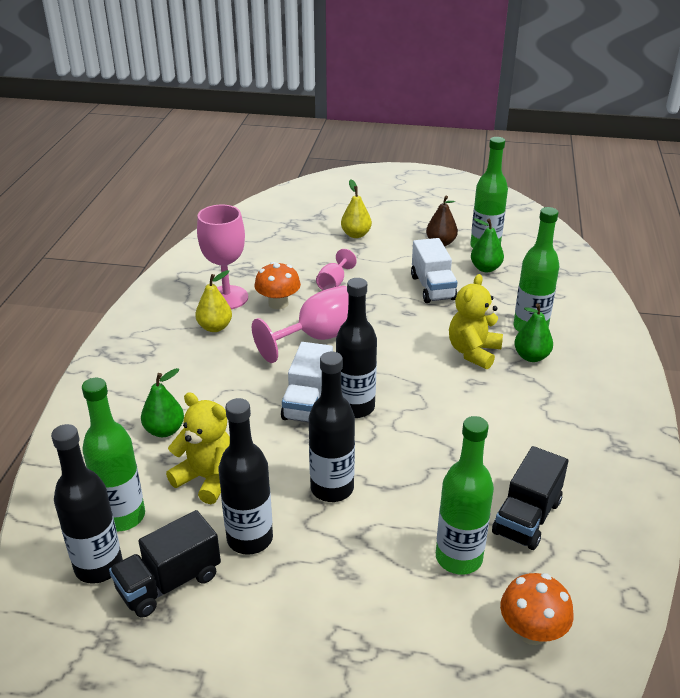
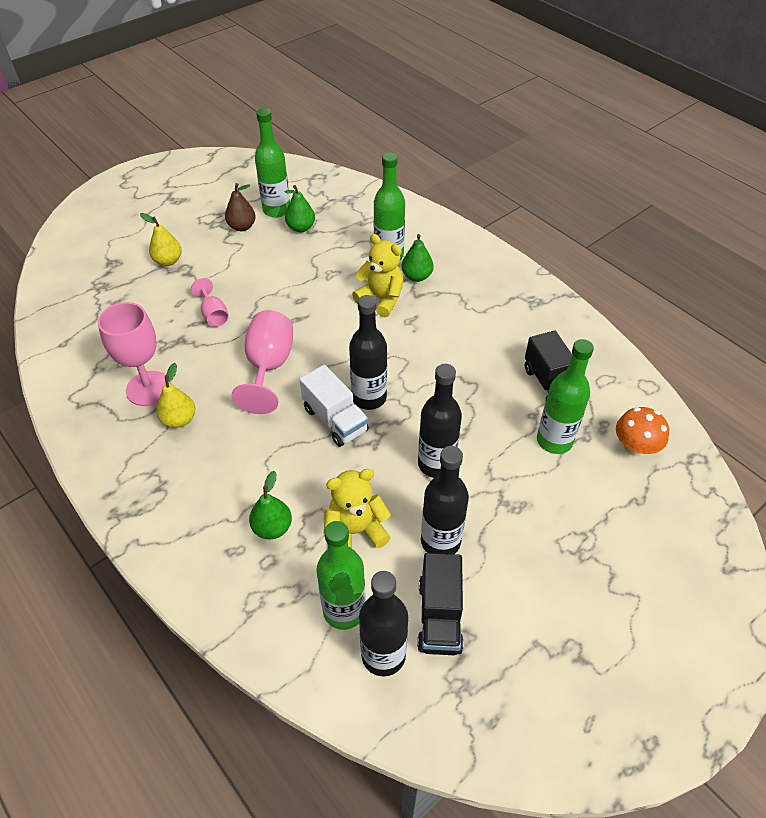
camera: 50 degrees left, 15 degrees up
orange mushroom [255,262,301,309] -> none
white truck [411,238,457,303] -> none
yellow teddy bear [449,274,503,369] -> yellow teddy bear turned 150 degrees clockwise [352,234,403,317]

